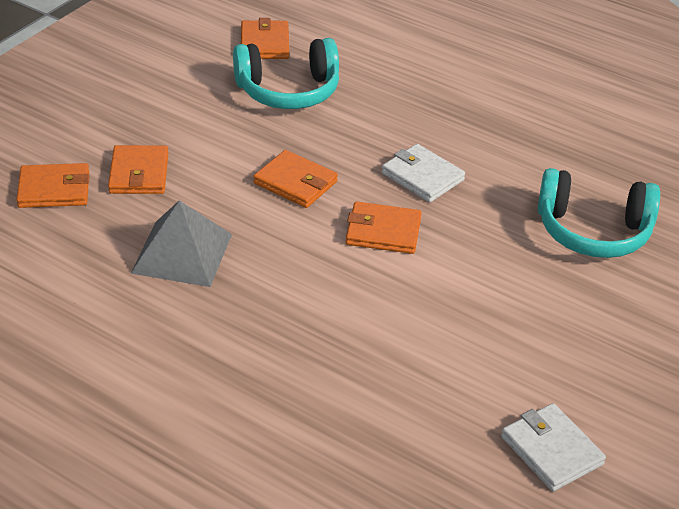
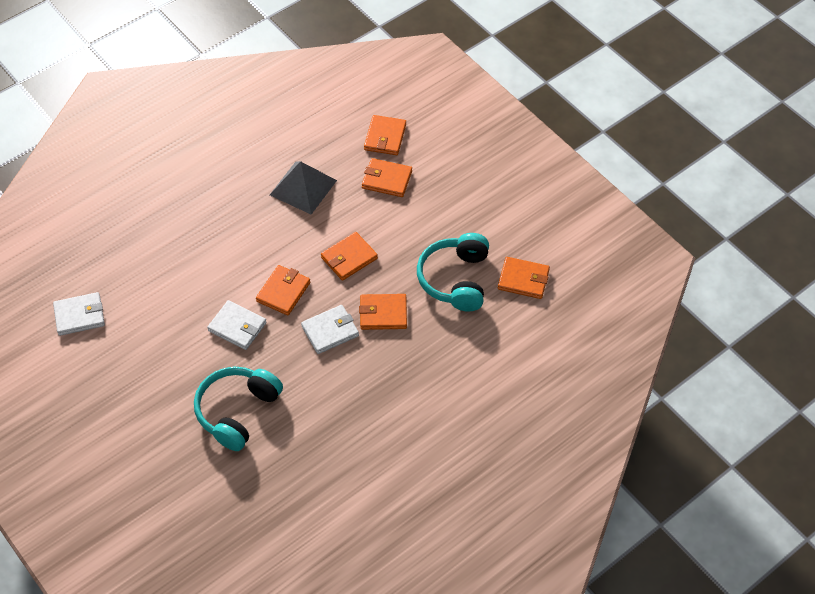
camera: 110 degrees right, 15 degrees up
none -> white wallet [207,300,267,350]
none -> orange wallet [359,294,407,330]

